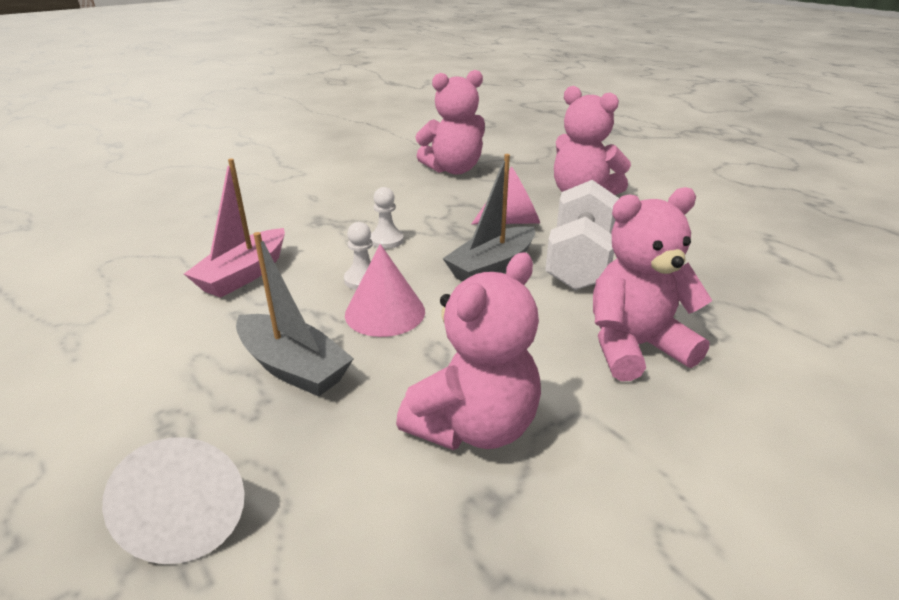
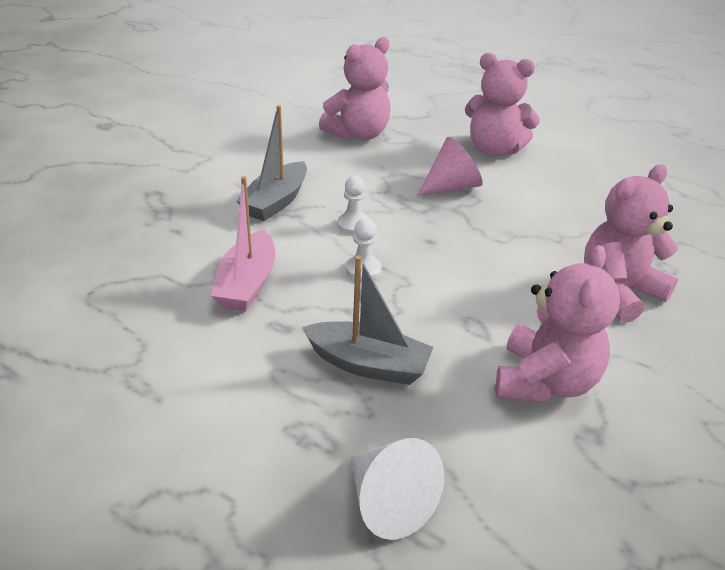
camera: 20 degrees left, 5 degrees up
pink cone [345,244,425,337] -> none
grey boat [443,154,535,282] -> grey boat moved to [236,105,307,221]
white dumbbell [545,180,619,290] -> none

